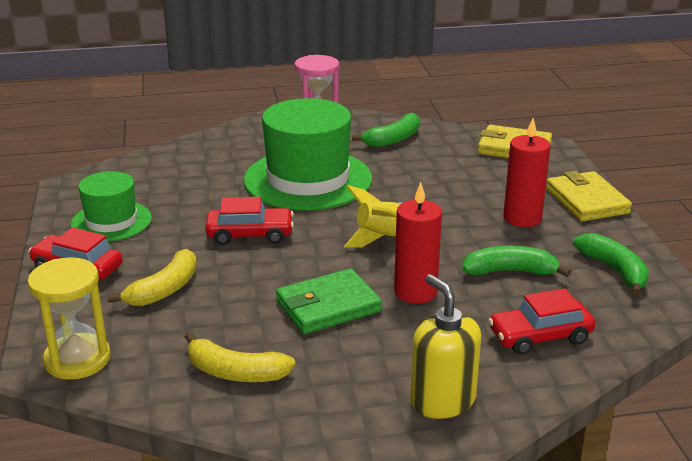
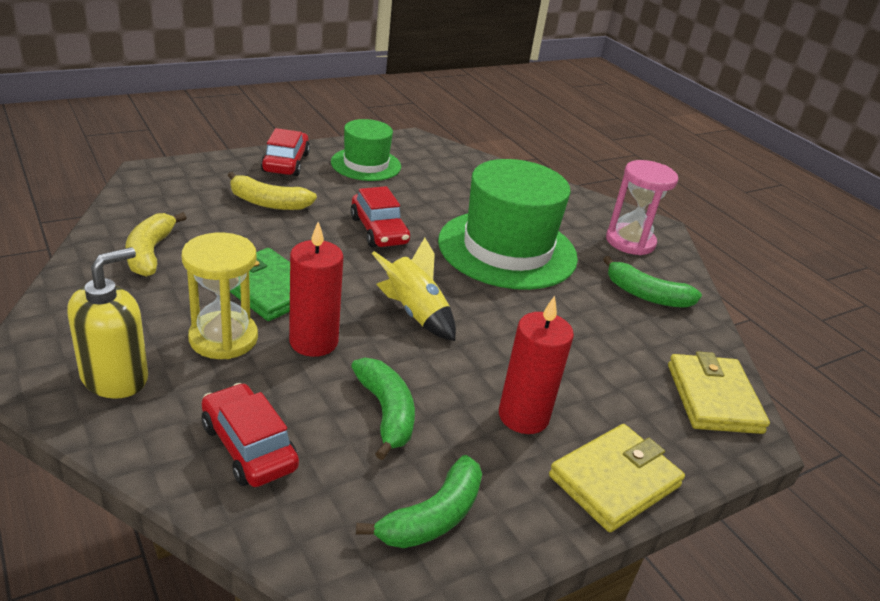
camera: 65 degrees right, 5 degrees up
yellow hourglass [27,257,111,380] -> yellow hourglass moved to [182,232,258,359]

